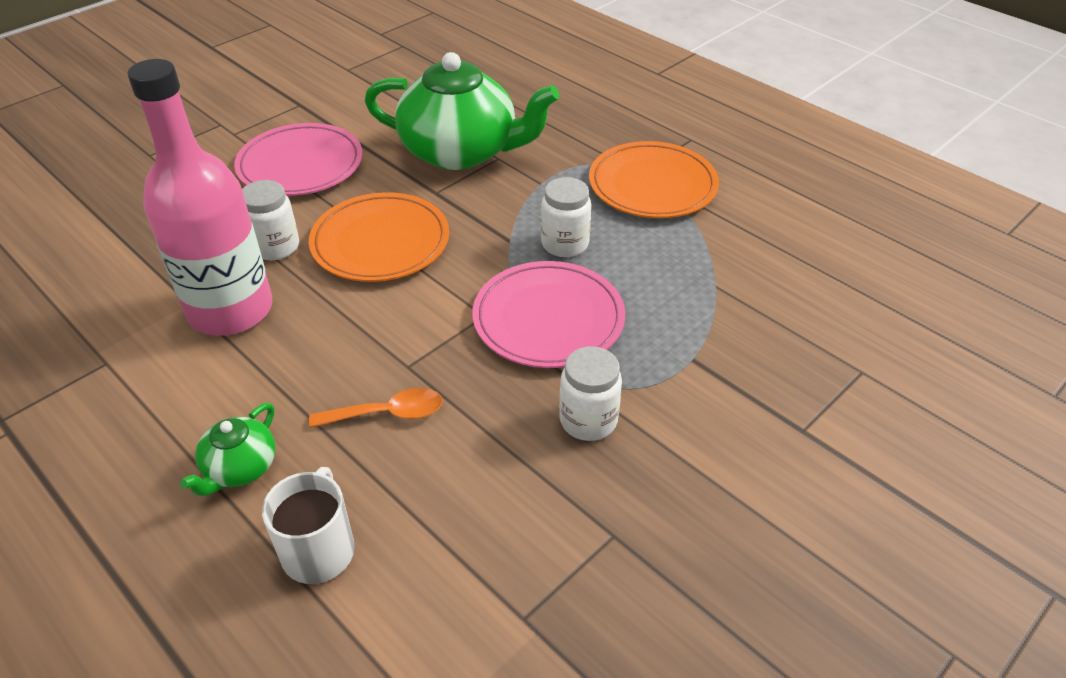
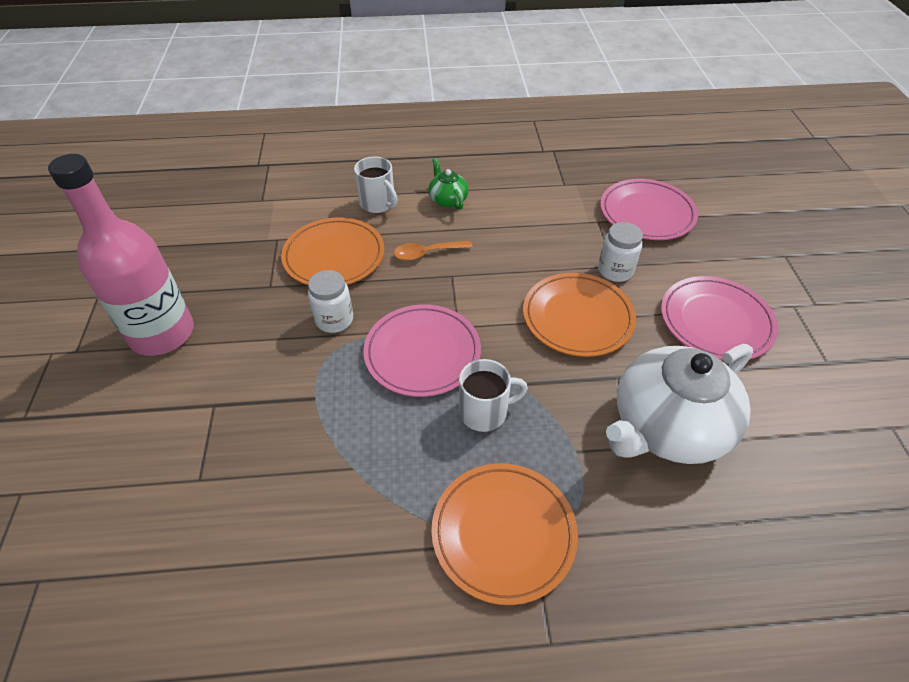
camera: 130 degrees right, 5 degrees up
pink bottle [127,59,272,335] -> pink bottle moved to [48,154,194,356]
orange spoon [309,388,443,428] -> orange spoon turned 45 degrees clockwise [394,241,473,261]
green teapot [365,52,559,170] -> white teapot [606,344,753,464]
white jar [541,177,591,257] -> white mug [459,359,528,432]
none -> orange plate [281,217,384,285]
none -> pink plate [600,179,698,240]

